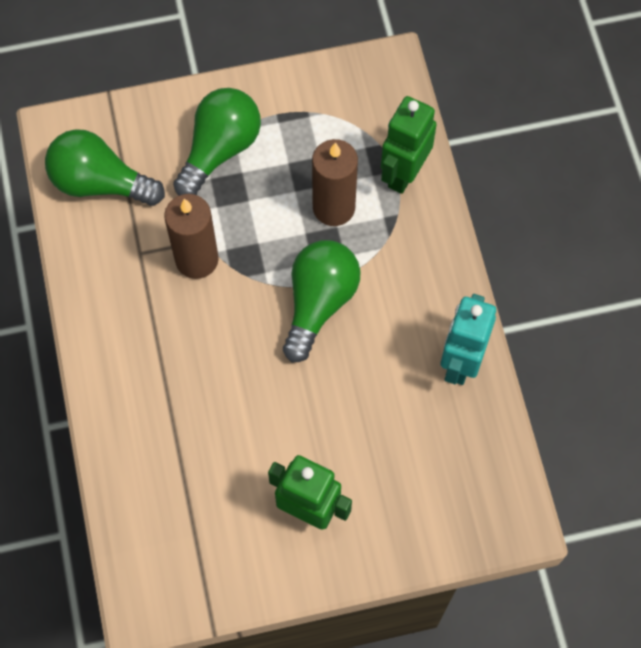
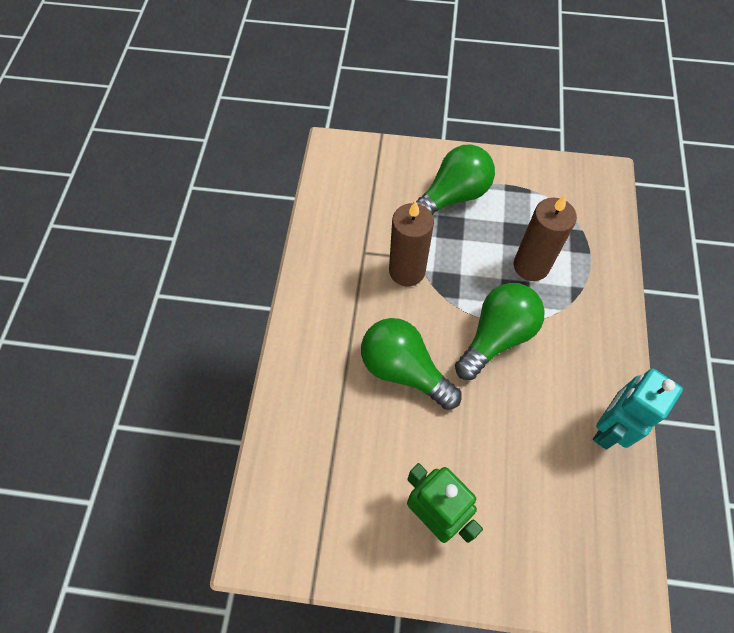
camera: 20 degrees right, 5 degrees down
green light bulb [45,129,165,206] -> green light bulb moved to [361,318,461,410]
green robot [381,96,437,194] -> none

